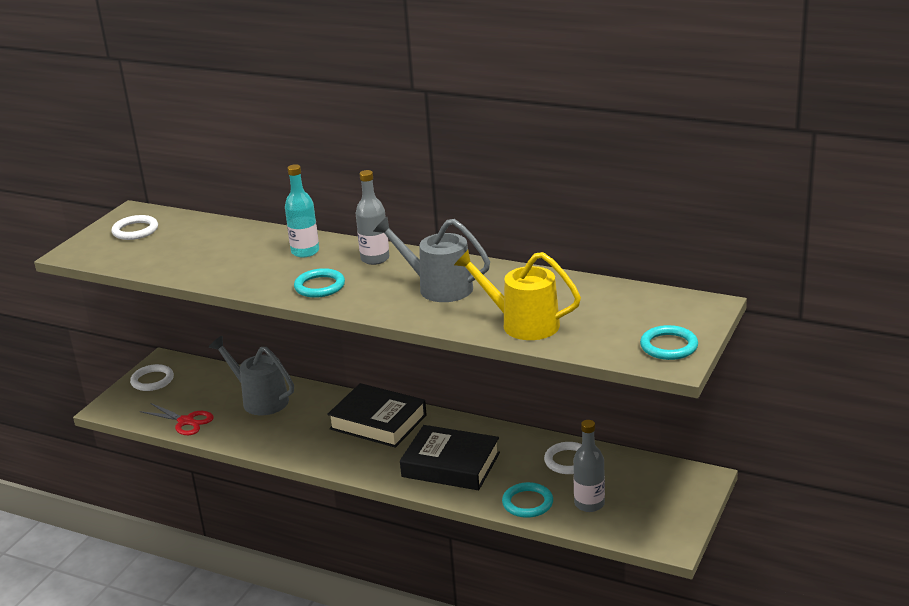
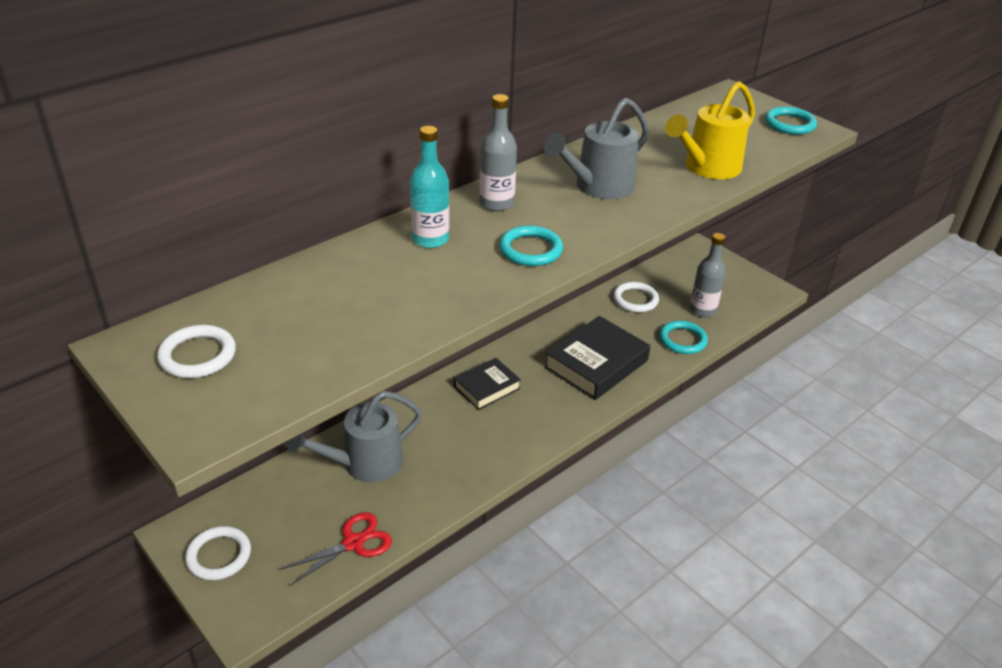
camera: 70 degrees left, 10 degrees up
black book [327,383,427,448] -> black book [454,358,521,410], size x0.60

